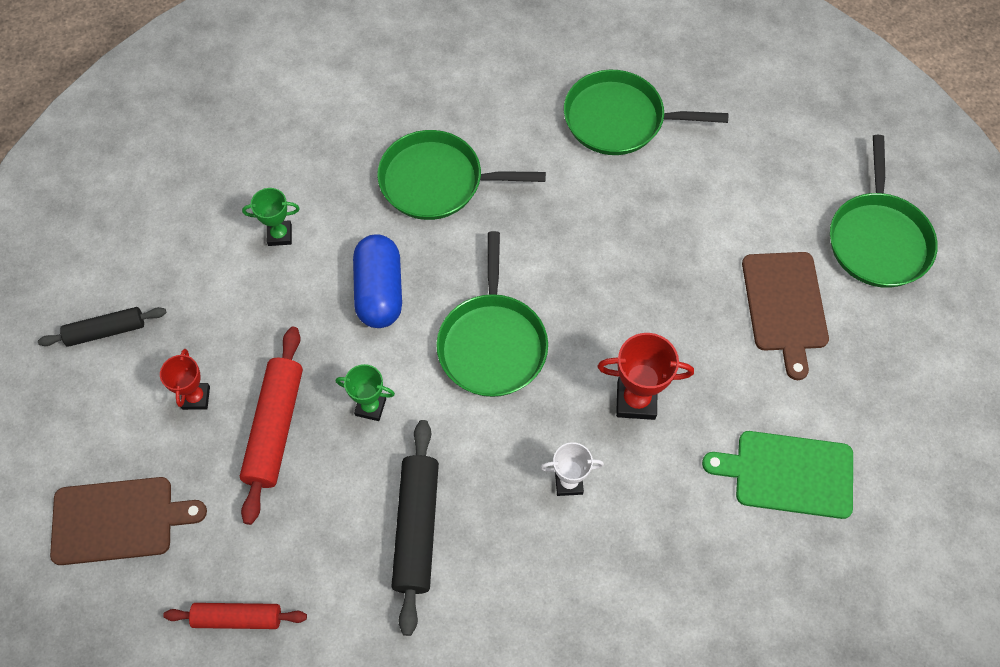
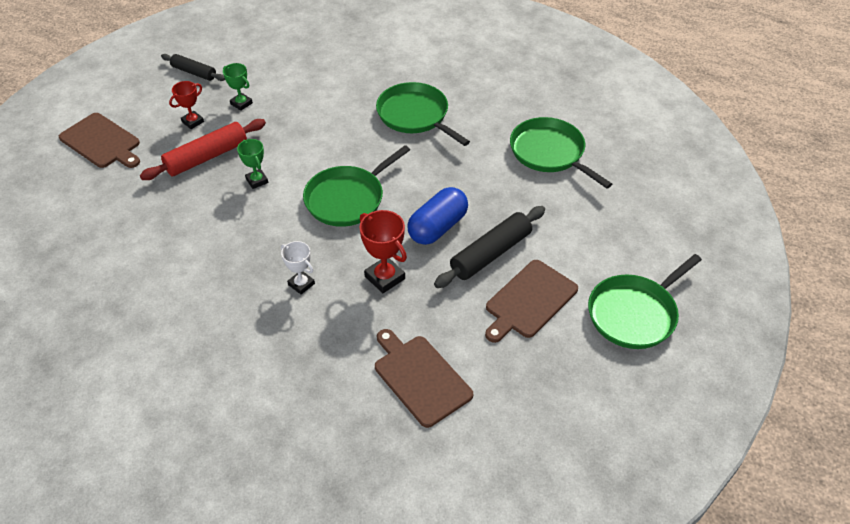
camera: 45 degrees right, 15 degrees down
red rolling pin [163,603,307,629] -> none
green trophy [242,188,300,246] -> green trophy moved to [223,63,253,111]
blue capsule [353,234,402,328] -> blue capsule moved to [407,187,468,245]
black rolling pin [391,420,439,636] -> black rolling pin moved to [434,206,545,288]
green cutting board [702,431,853,519] -> brown cutting board [375,329,473,428]

